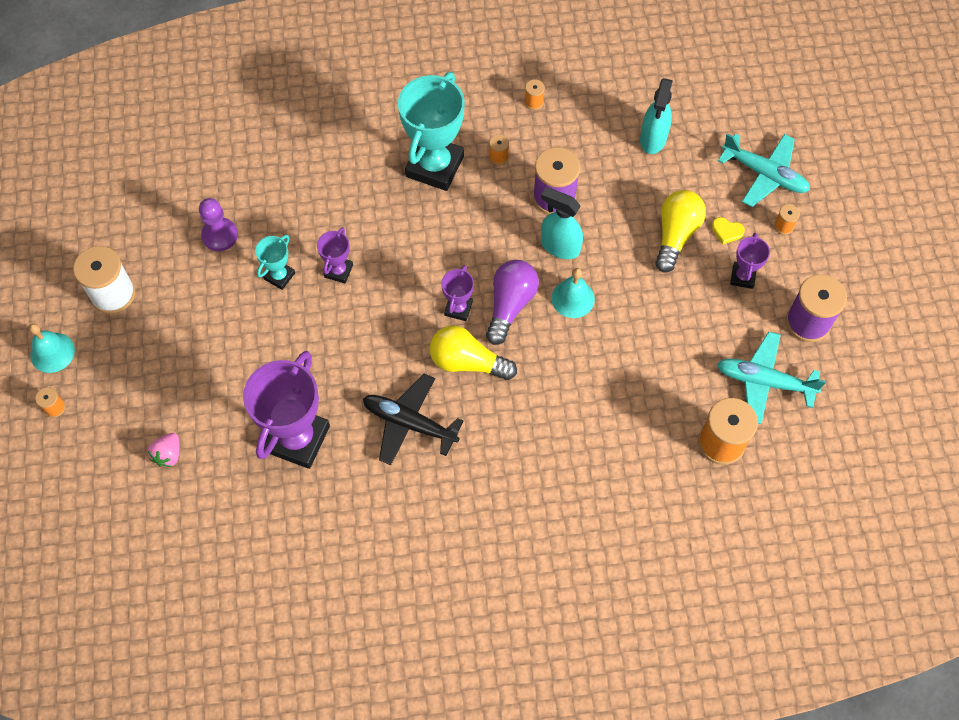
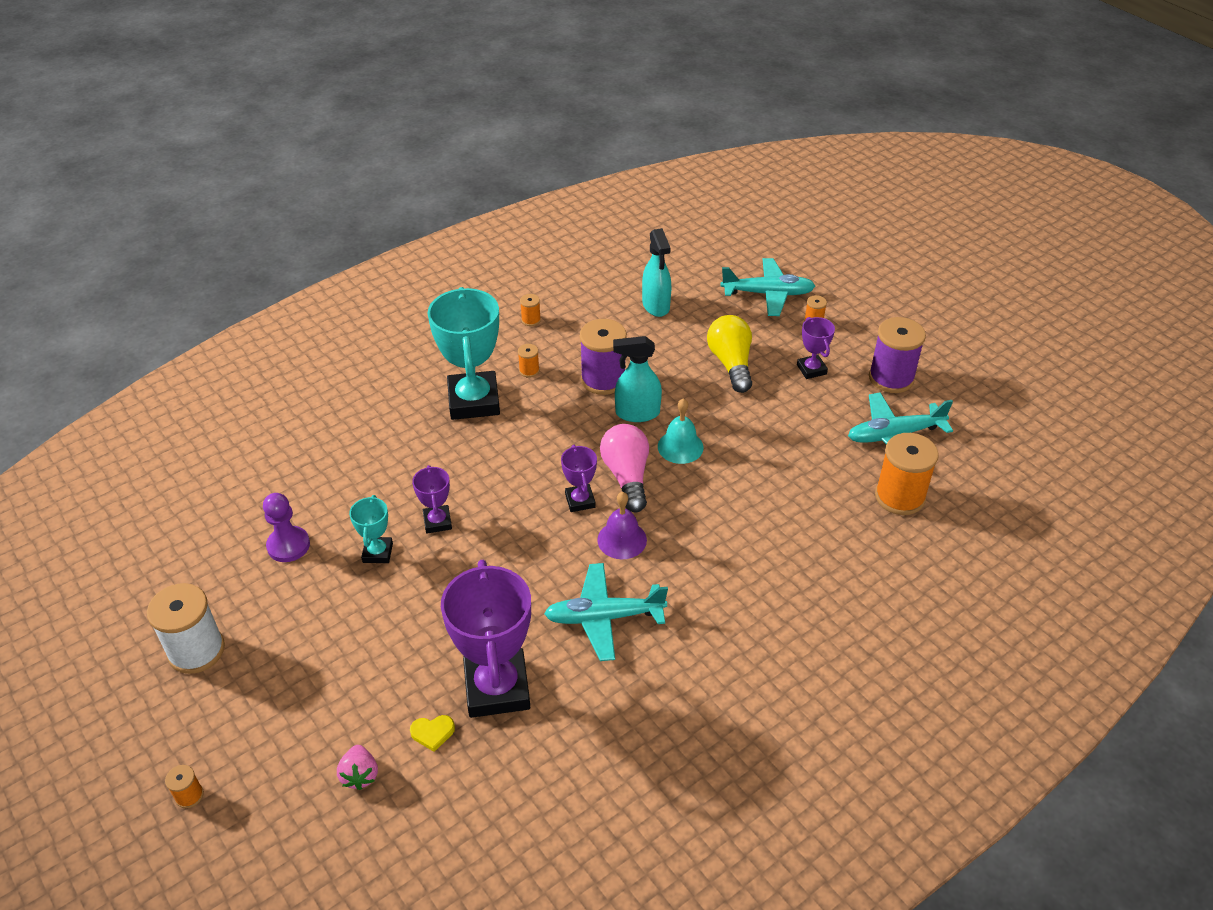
camera: 30 degrees left, 20 degrees down
turquoise bell [29,324,75,373] -> none
black plane [363,374,463,465] -> turquoise plane [544,563,668,661]
yellow light bulb [430,325,517,380] -> purple bell [597,492,647,559]
purple light bulb [486,260,539,345] -> pink light bulb [600,424,649,512]
yellow heart [712,217,745,245] -> yellow heart moved to [410,715,455,752]

